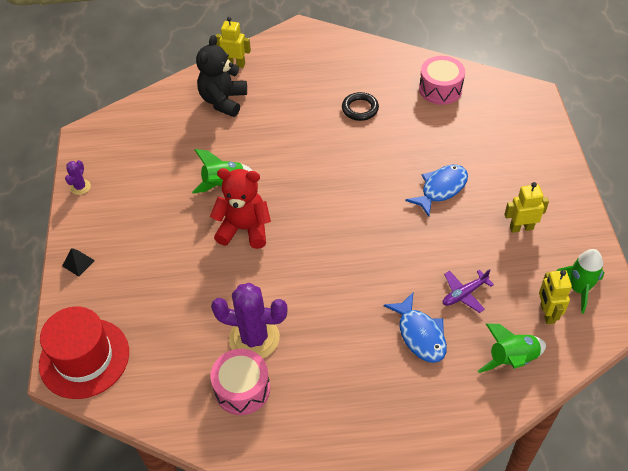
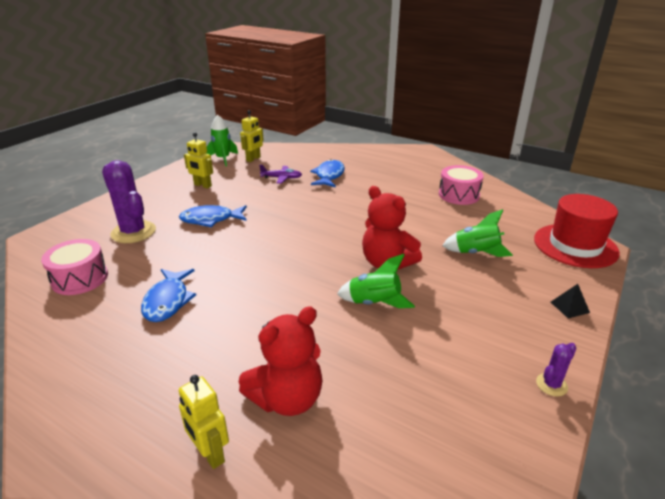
camera: 145 degrees left, 20 degrees down
black teddy bear [196,35,247,117] -> red teddy bear [239,306,323,416]
purple cactus [211,283,288,358] -> purple cactus moved to [102,160,156,243]
black ring [342,92,379,121] -> blue fish [141,269,196,322]
green rocket [478,324,546,373] -> green rocket moved to [442,209,513,257]

